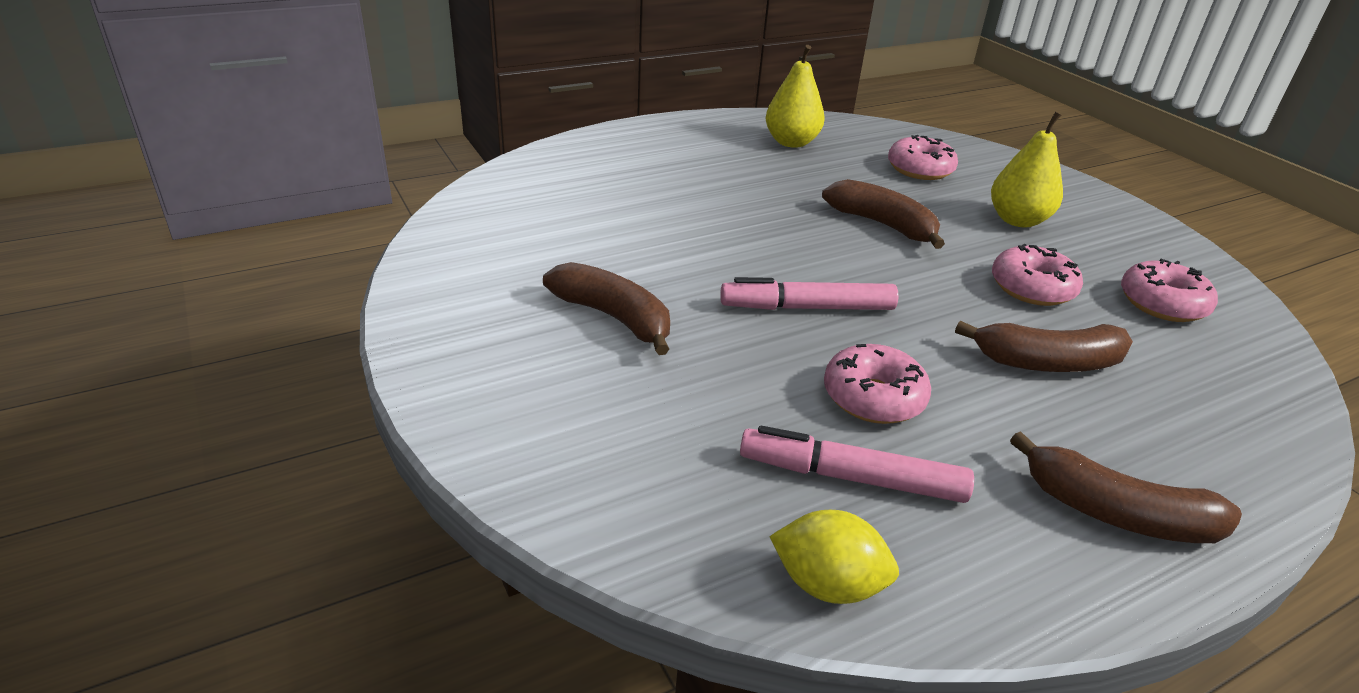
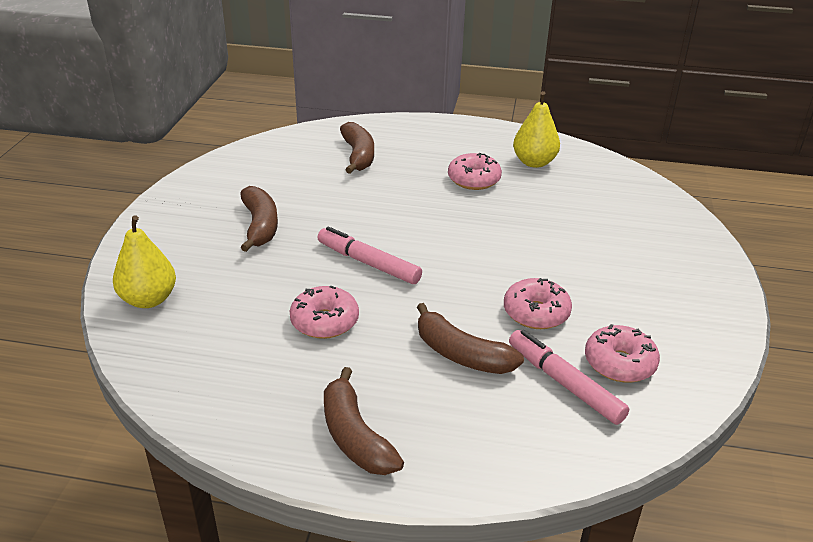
camera: 40 degrees right, 0 degrees up
pink marker [740,426,974,503] -> pink marker moved to [509,330,630,425]
yellow lemon [769,510,899,604] -> none
brown banana [822,179,945,249] -> brown banana moved to [340,122,374,174]
pink donut [888,135,958,180] -> pink donut moved to [448,153,502,190]
yellow pear [991,112,1063,228] -> yellow pear moved to [113,215,176,308]

